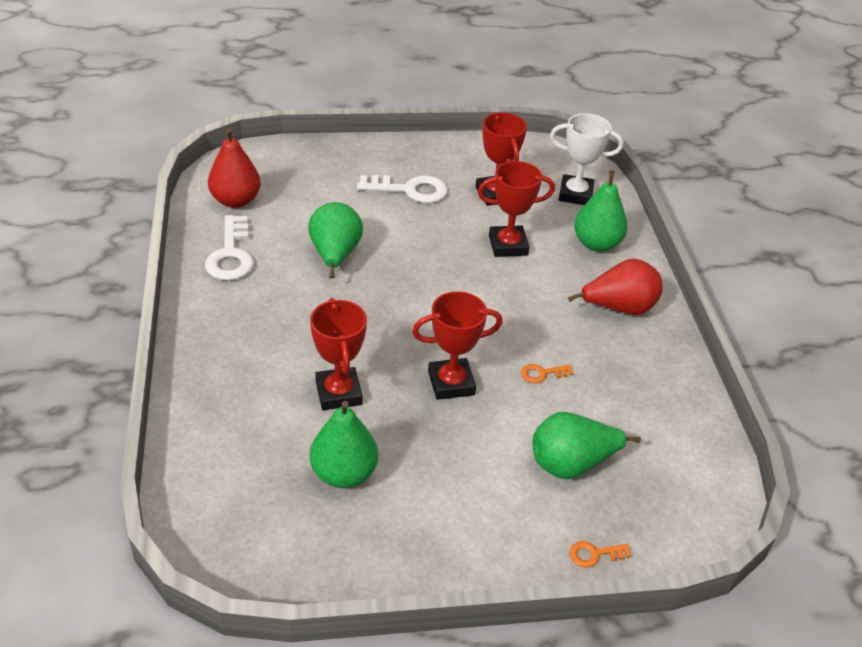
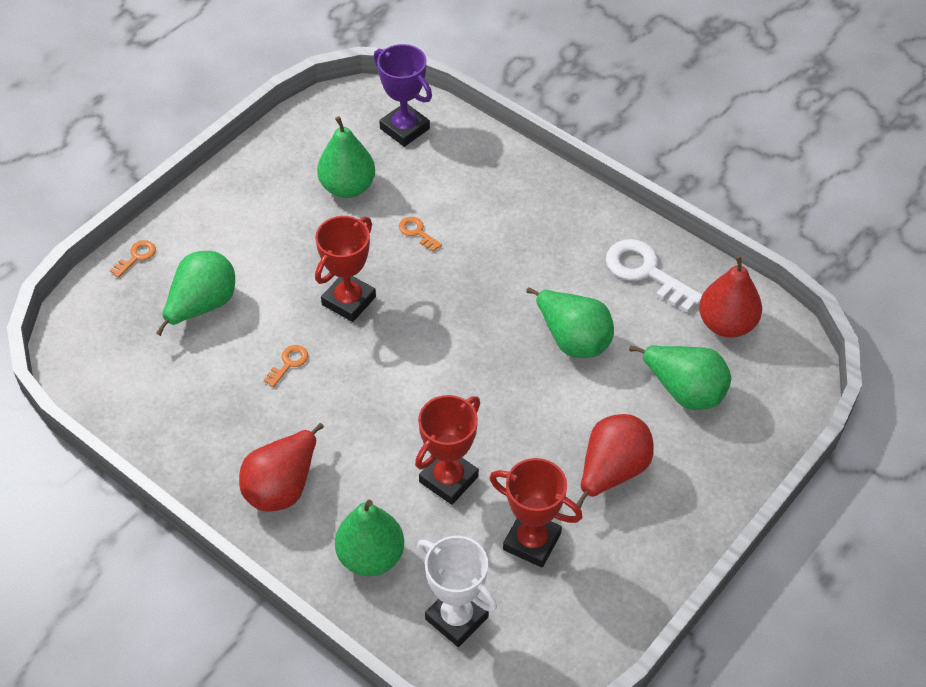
camera: 140 degrees right, 10 degrees up
red trophy [310,298,367,410] -> orange key [399,217,442,252]
white key [357,175,448,203] -> red pear [576,414,654,509]
white trophy [550,113,623,205] -> white trophy turned 75 degrees clockwise [417,536,497,647]
none -> purple trophy [374,44,432,147]
none -> green pear [629,345,732,410]

